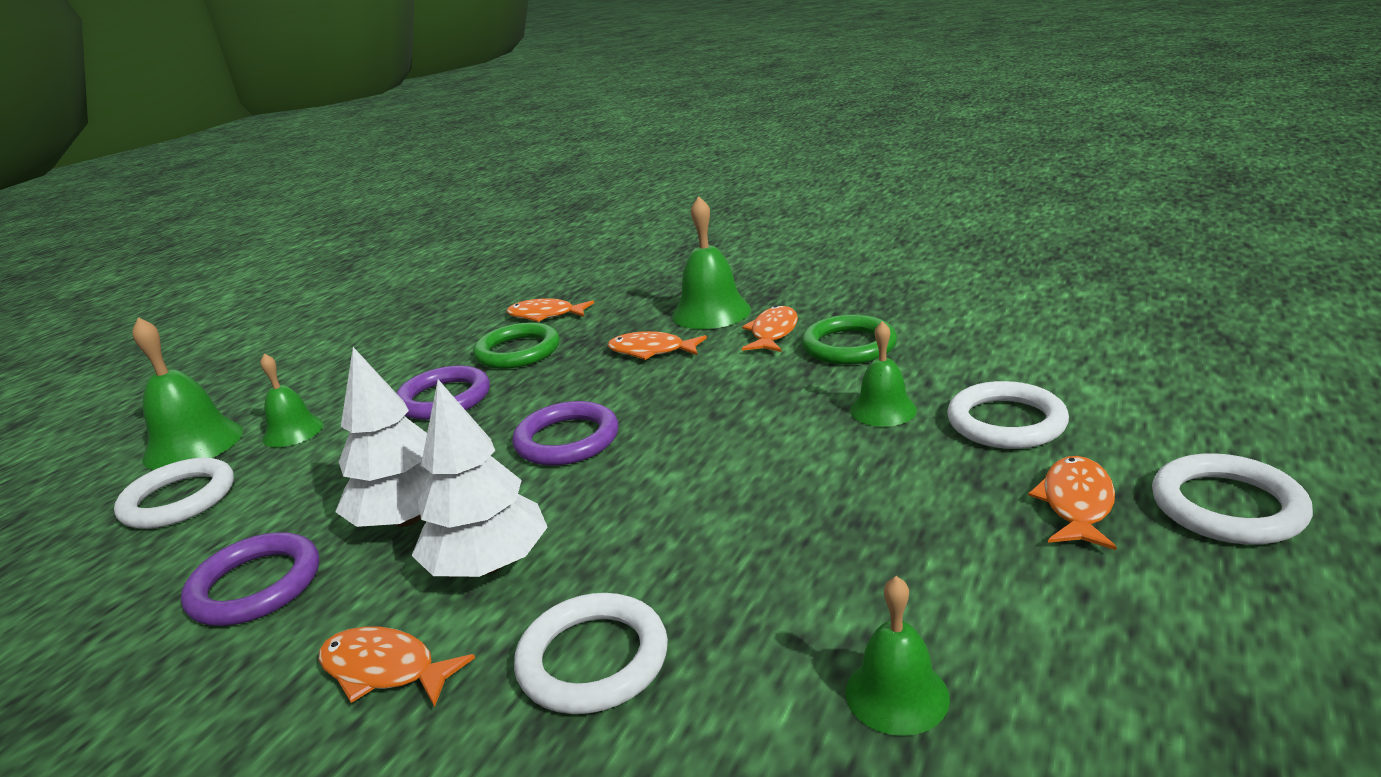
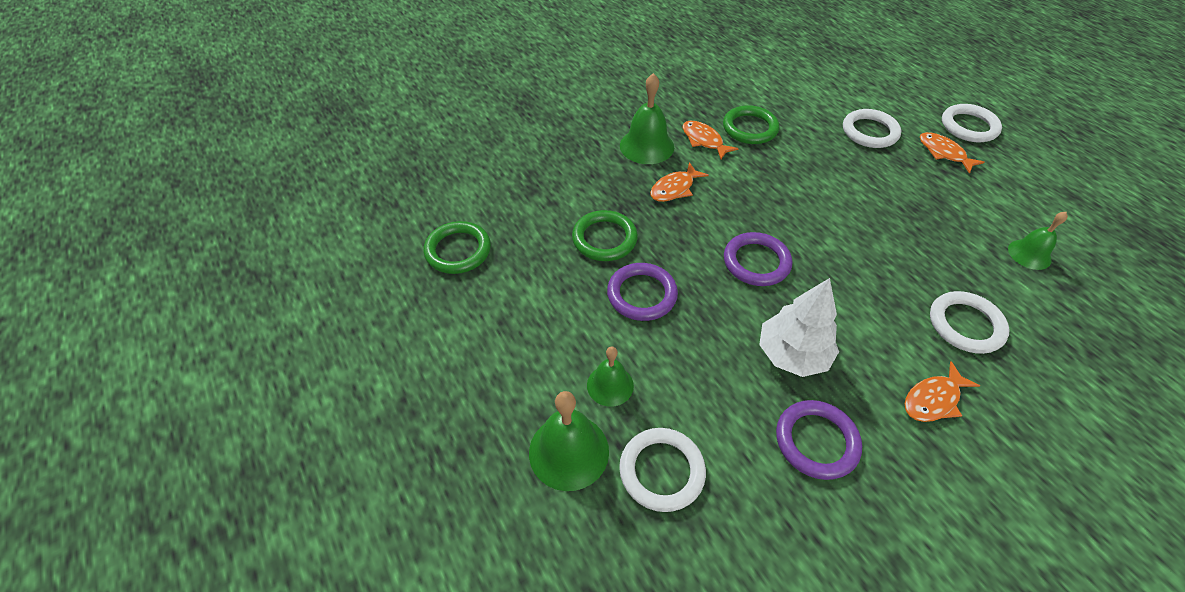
camera: 60 degrees left, 25 degrees up
white tree [412,379,548,577] -> none
orange fish [506,298,594,322] -> none
green bell [850,321,917,427] -> none
none -> green ring [424,221,491,274]

